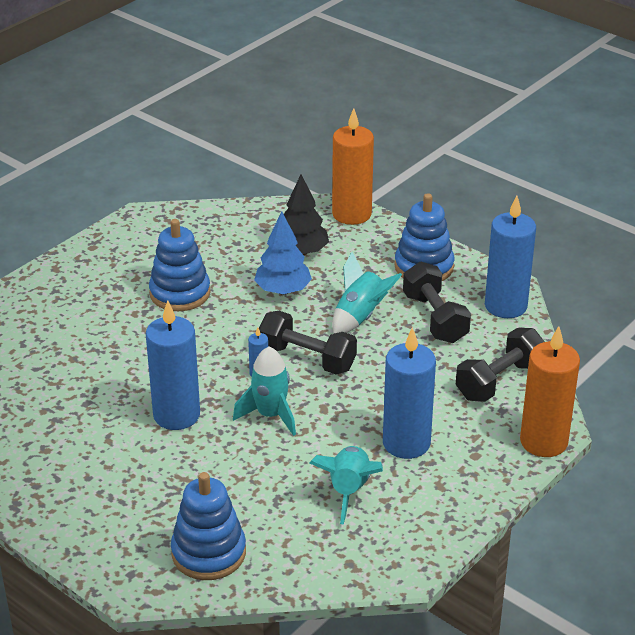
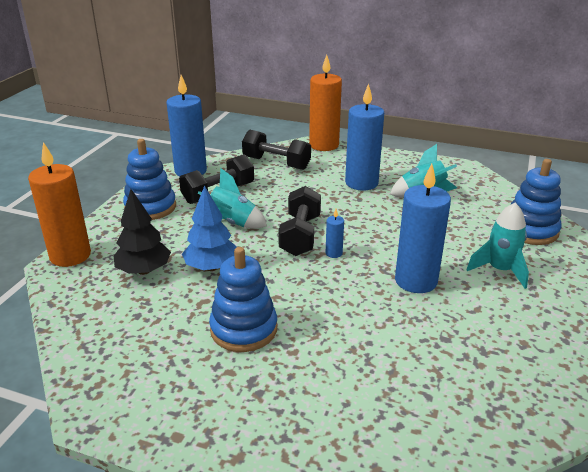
camera: 110 degrees left, 5 degrees down
turquoise rocket [233,347,296,436] -> turquoise rocket moved to [466,203,529,289]

